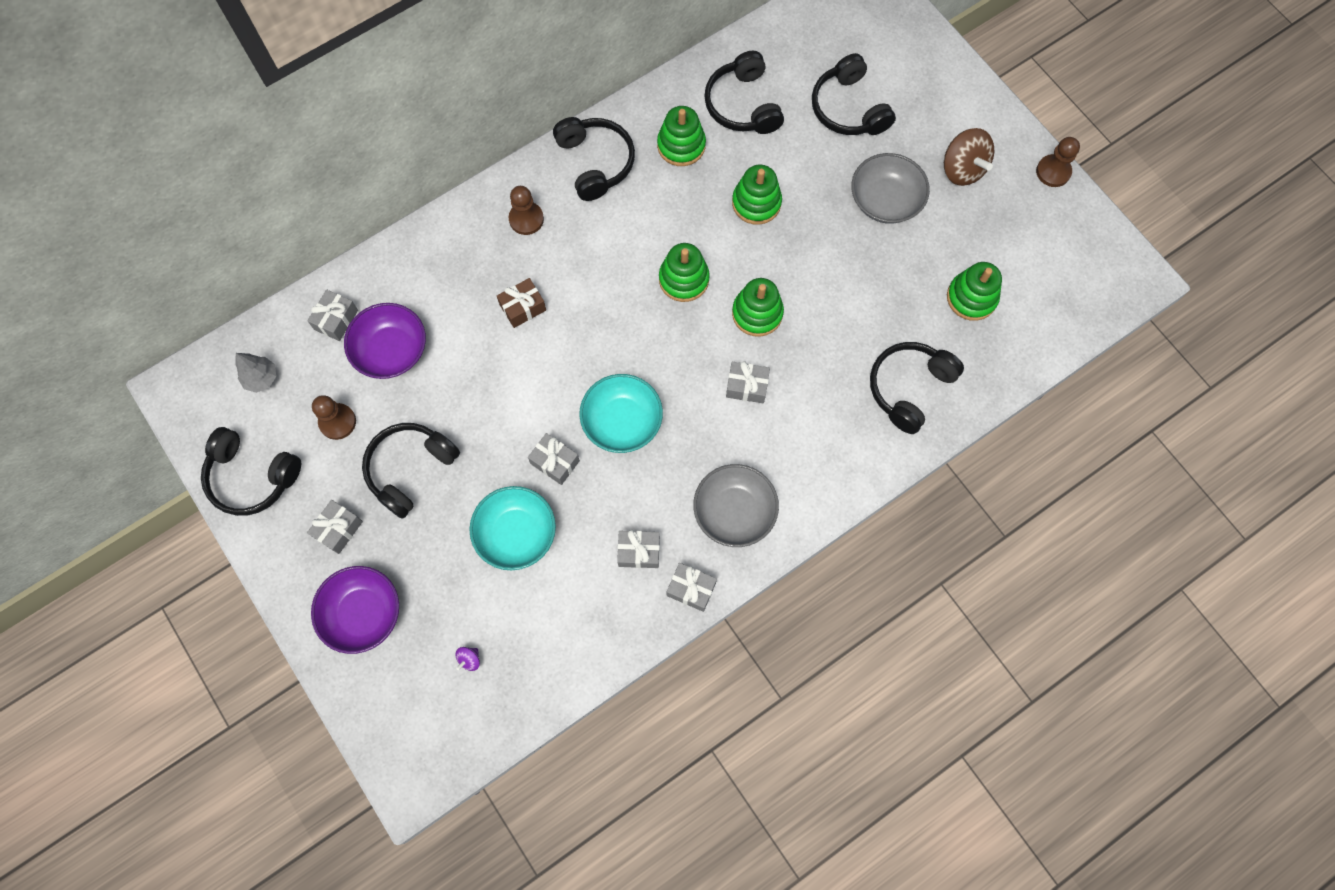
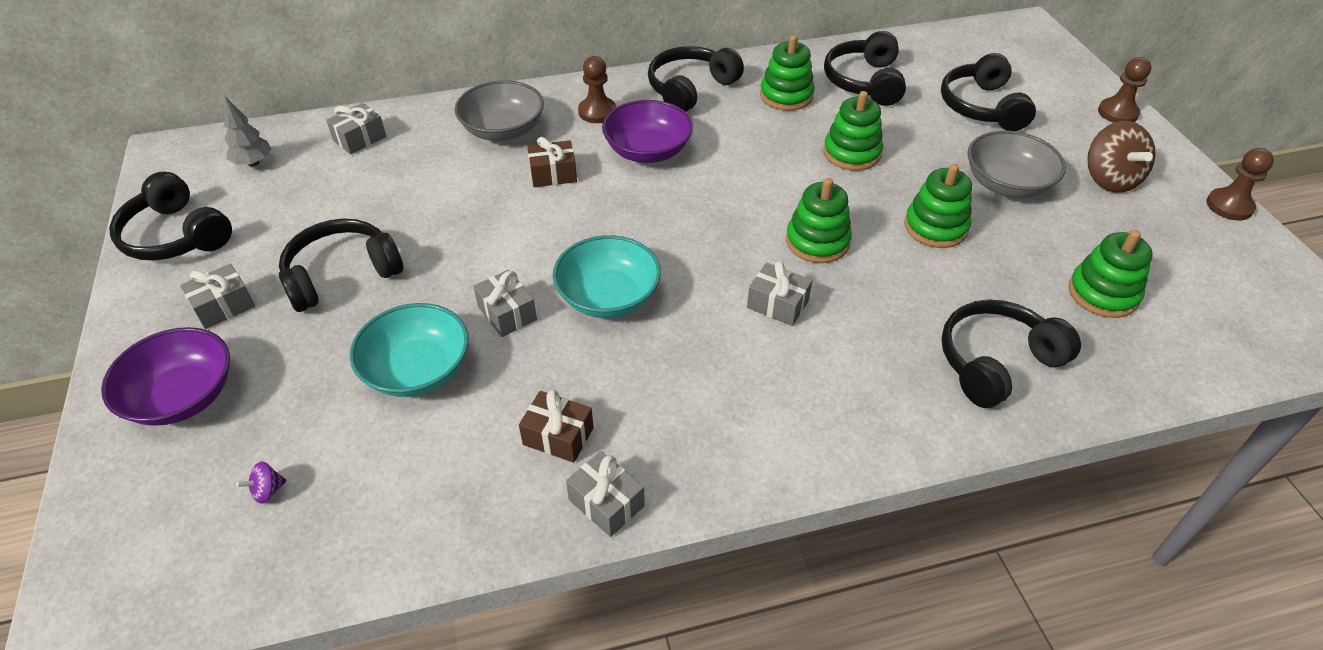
camera: 20 degrees right, 25 degrees down
brown pawn [312,395,356,440] -> brown pawn moved to [1098,57,1151,123]
purple bowl [344,303,426,379] -> purple bowl moved to [602,100,693,163]
black headphones [553,117,635,201] -> black headphones turned 135 degrees counterclockwise [648,46,744,112]
grey gift [617,530,660,568] -> brown gift [519,390,594,463]
green stacking toy [659,243,710,302] -> green stacking toy moved to [904,164,972,248]
grey bowl [693,464,779,547] -> grey bowl moved to [455,80,544,141]

